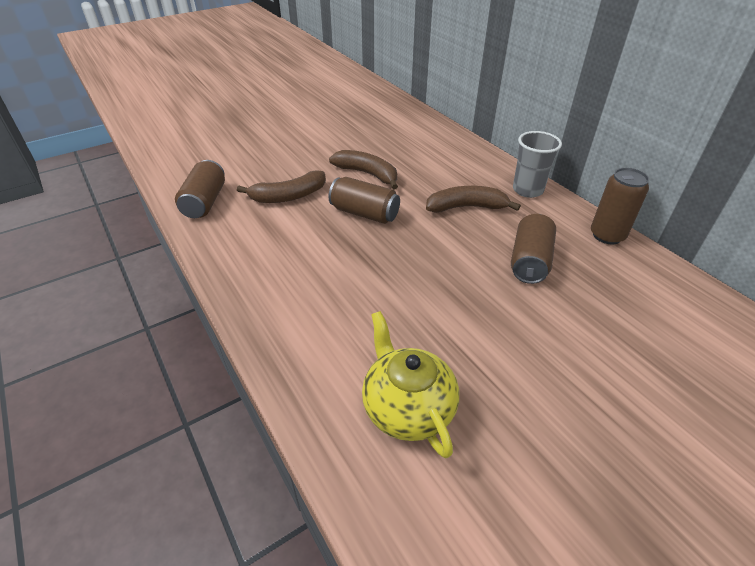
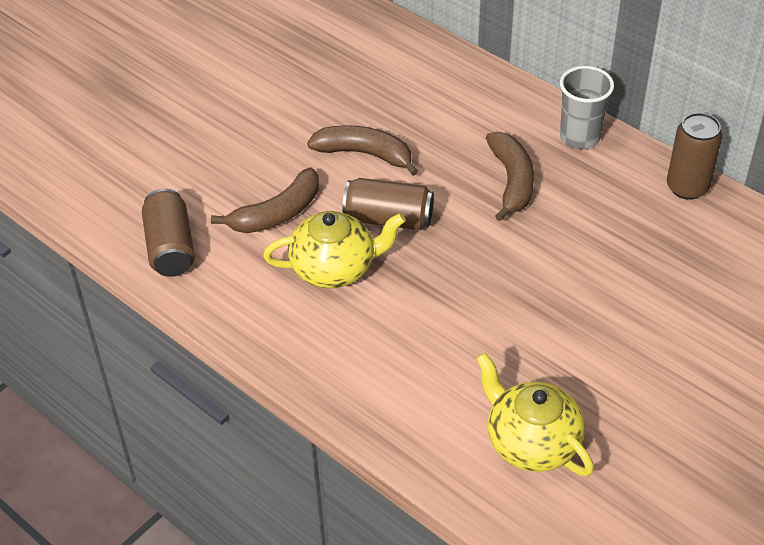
camera: 15 degrees left, 5 degrees up
brown banana [426,186,521,213] -> brown banana turned 105 degrees clockwise [486,132,534,221]
brown can [511,214,556,284] -> none
none -> yellow teapot [263,211,406,288]

